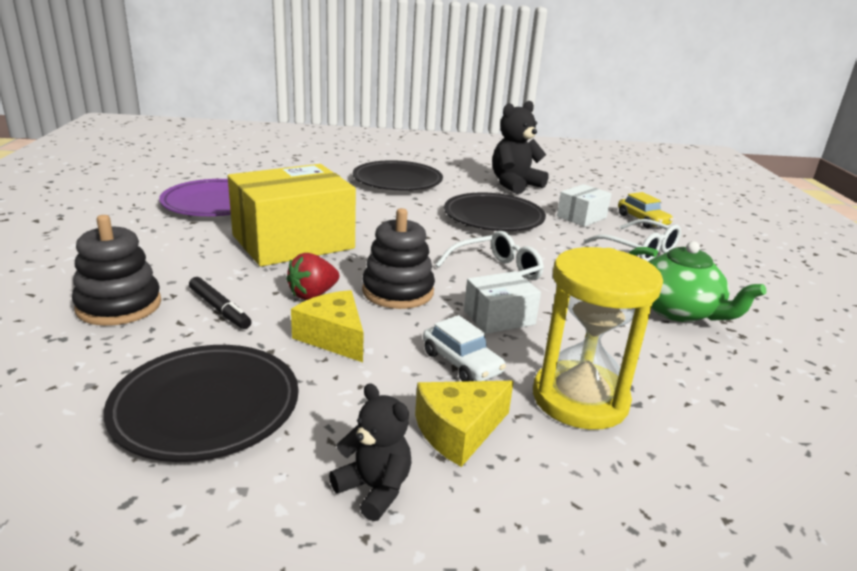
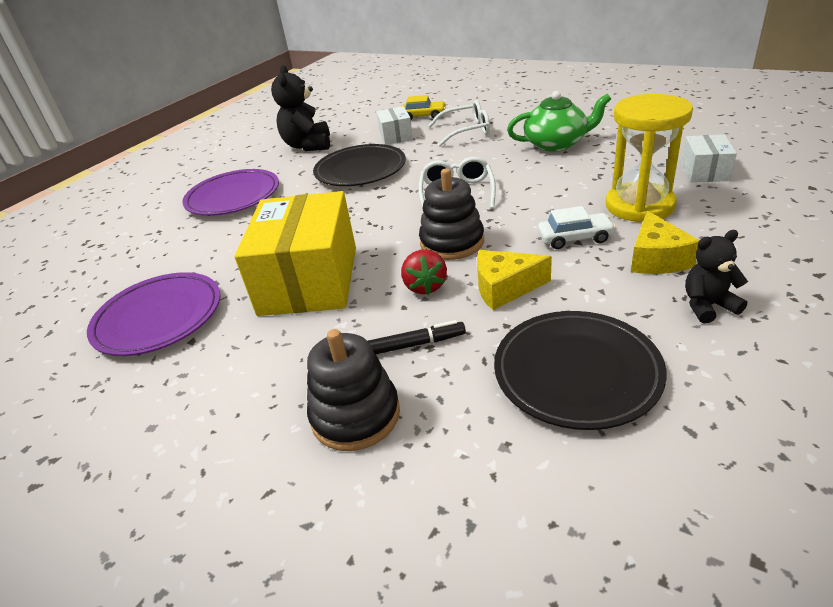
camera: 50 degrees left, 10 degrees up
black plate [353,160,443,190] -> purple plate [182,169,279,216]
white box [464,271,541,334] -> white box moved to [681,134,737,182]

